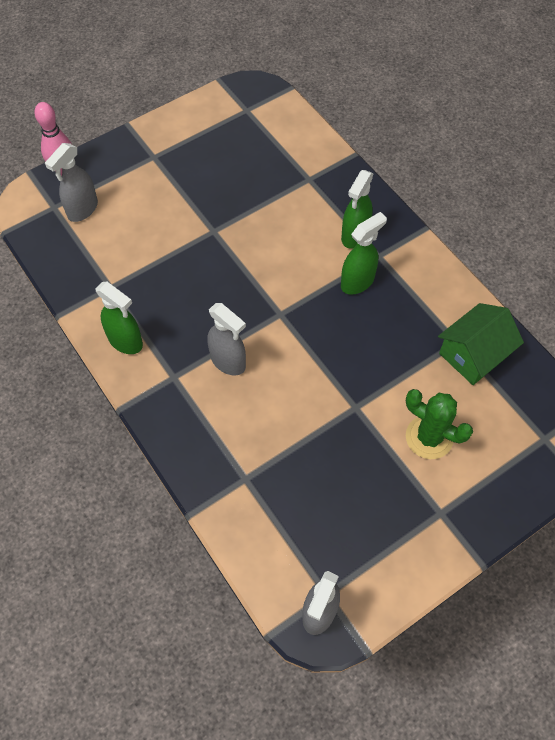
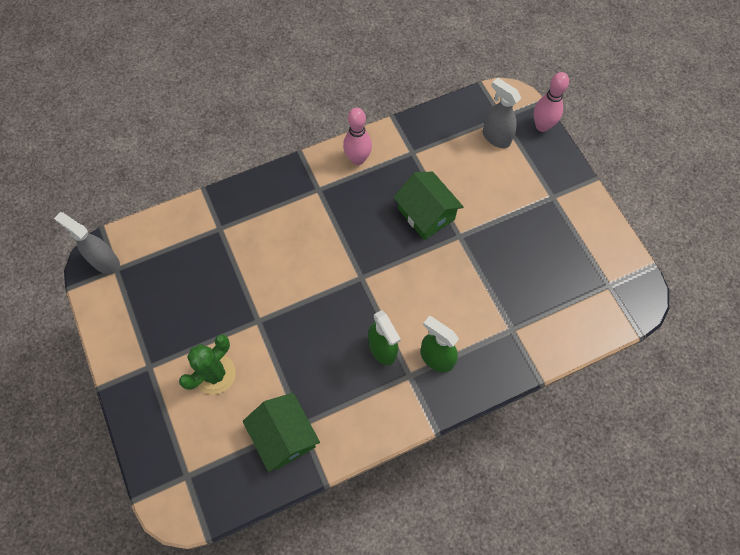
camera: 100 degrees right, 5 degrees up
green spray bottle [95,282,143,354] -> pink bowling pin [343,108,372,165]
grey spray bottle [208,303,246,376] -> none
none -> green house [393,172,464,240]

